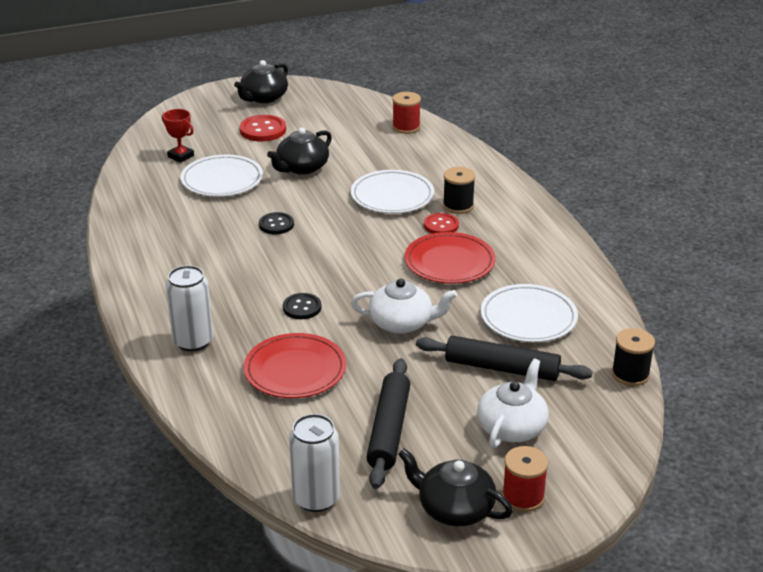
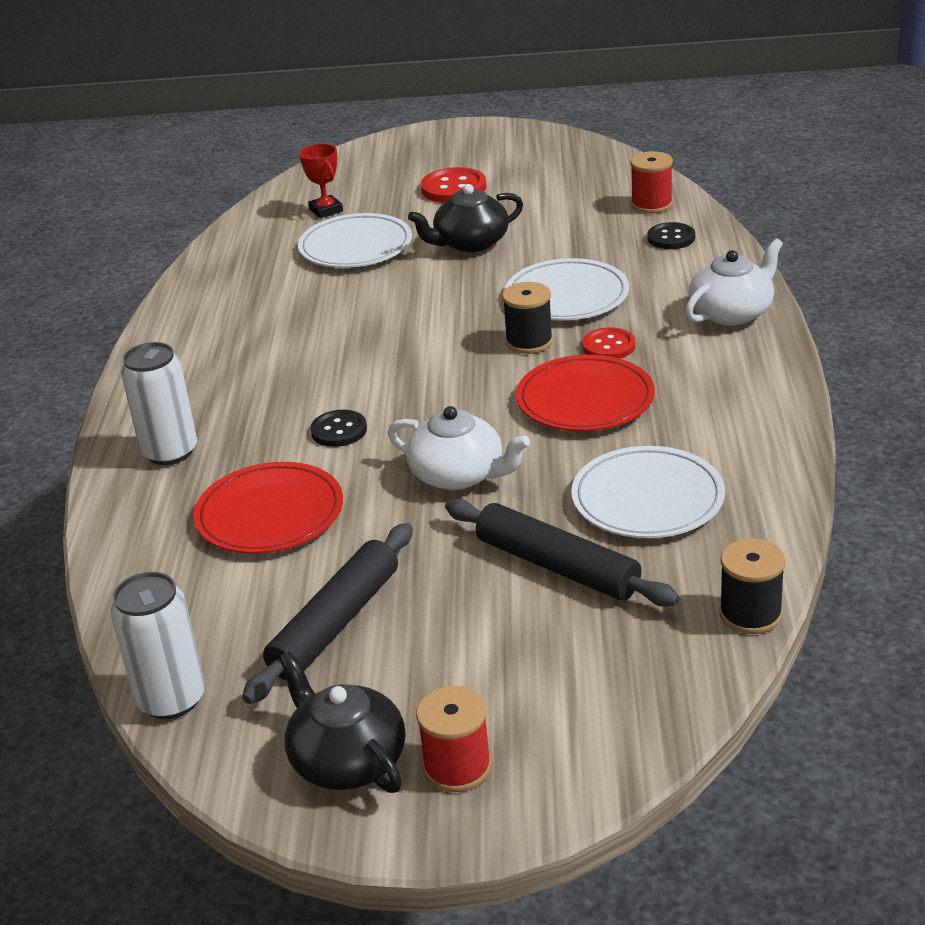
camera: 25 degrees right, 0 degrees up
black teapot [234,60,288,103] -> none
black button [259,212,294,234] -> black button moved to [647,222,695,249]
black spool [443,167,475,214] -> black spool moved to [502,282,553,354]
white teapot [477,359,549,448] -> white teapot moved to [685,238,783,326]

